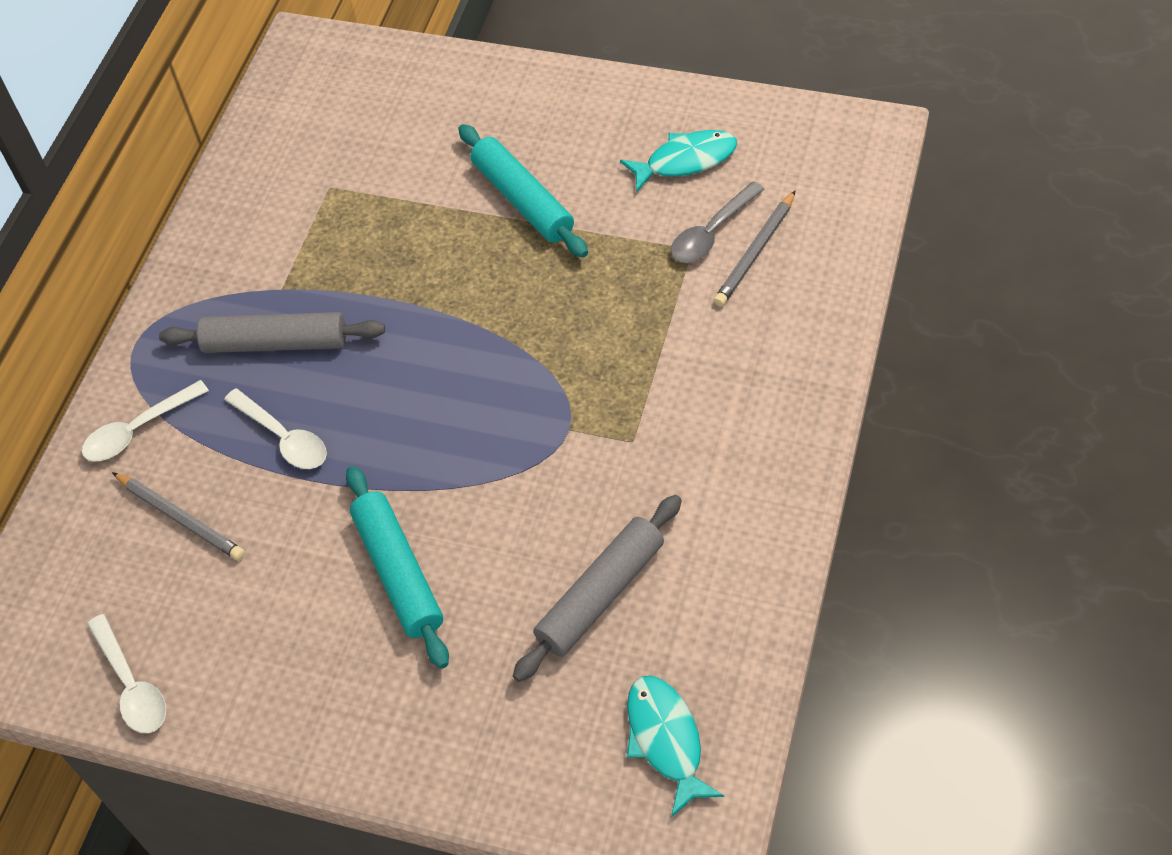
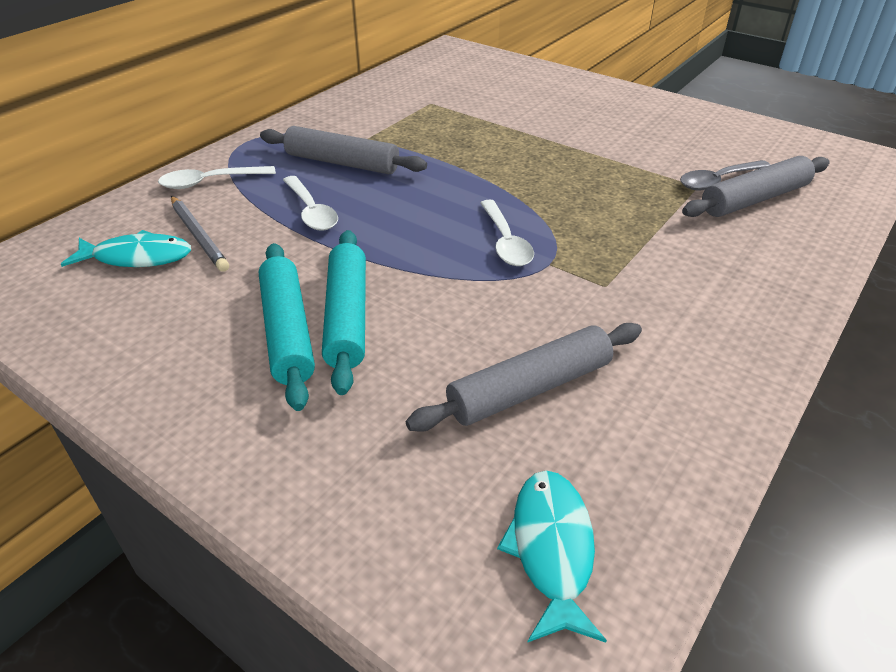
camera: 15 degrees right, 15 degrees down
white spoon [87,614,166,733] -> white spoon moved to [480,199,534,266]
turquoise rolling pin [458,124,588,258] -> turquoise rolling pin moved to [259,243,315,411]
turquoise fish [620,130,737,193] -> turquoise fish moved to [61,230,191,267]
grey pencil [714,190,796,306] -> grey rolling pin [682,156,830,217]

